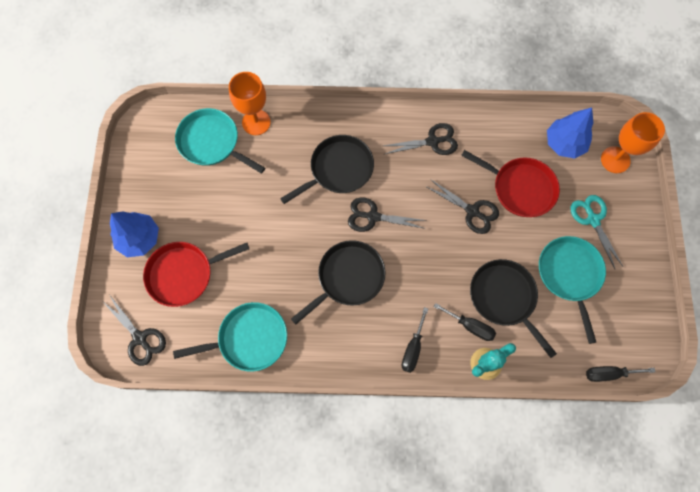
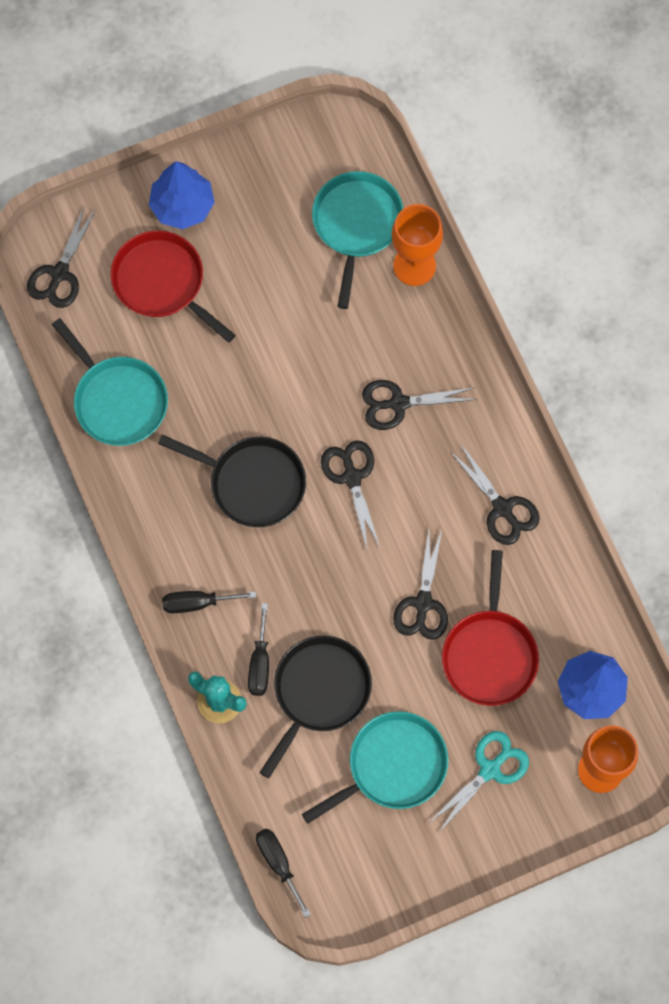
camera: 65 degrees right, 0 degrees up
black pan [280,135,374,204] -> black scissors [362,380,477,430]

